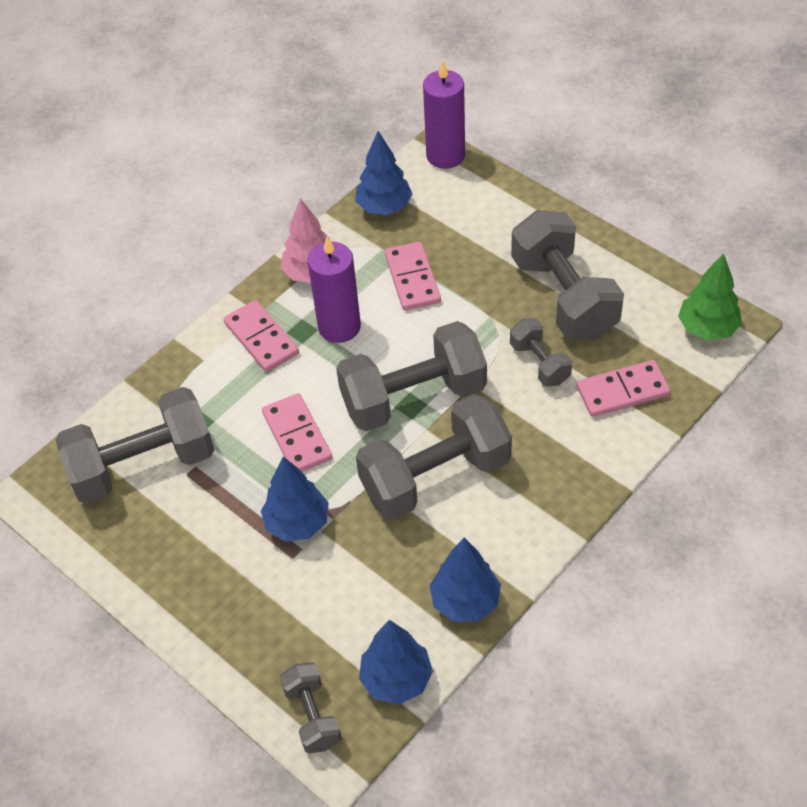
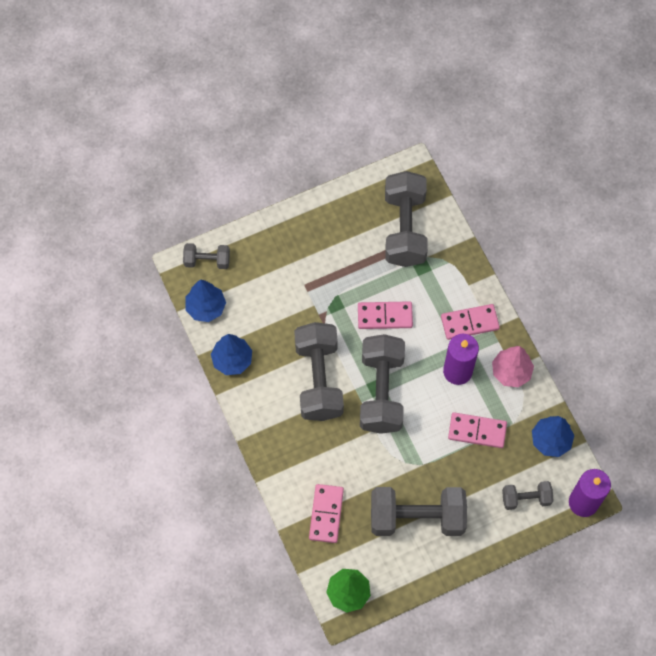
camera: 110 degrees right, 15 degrees up
blue tree [261,457,329,542] -> none
grey dumbbell [510,318,572,387] -> grey dumbbell moved to [502,481,553,510]

